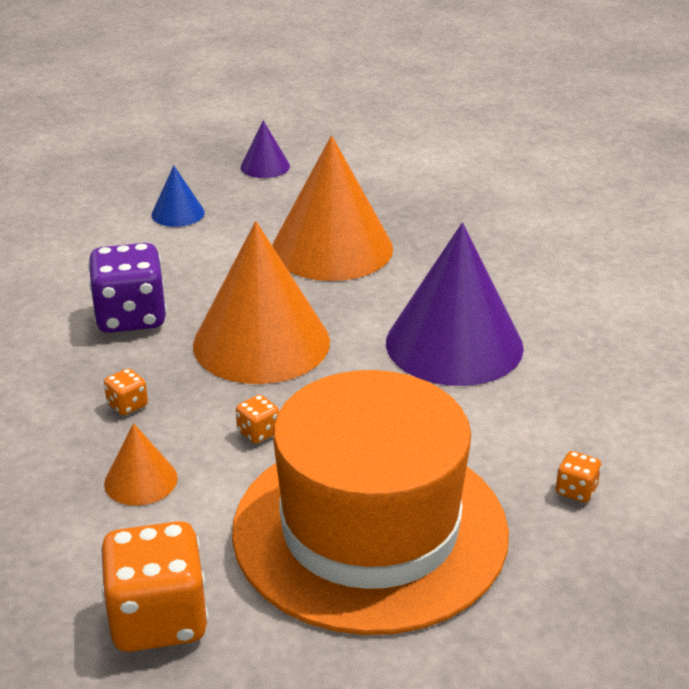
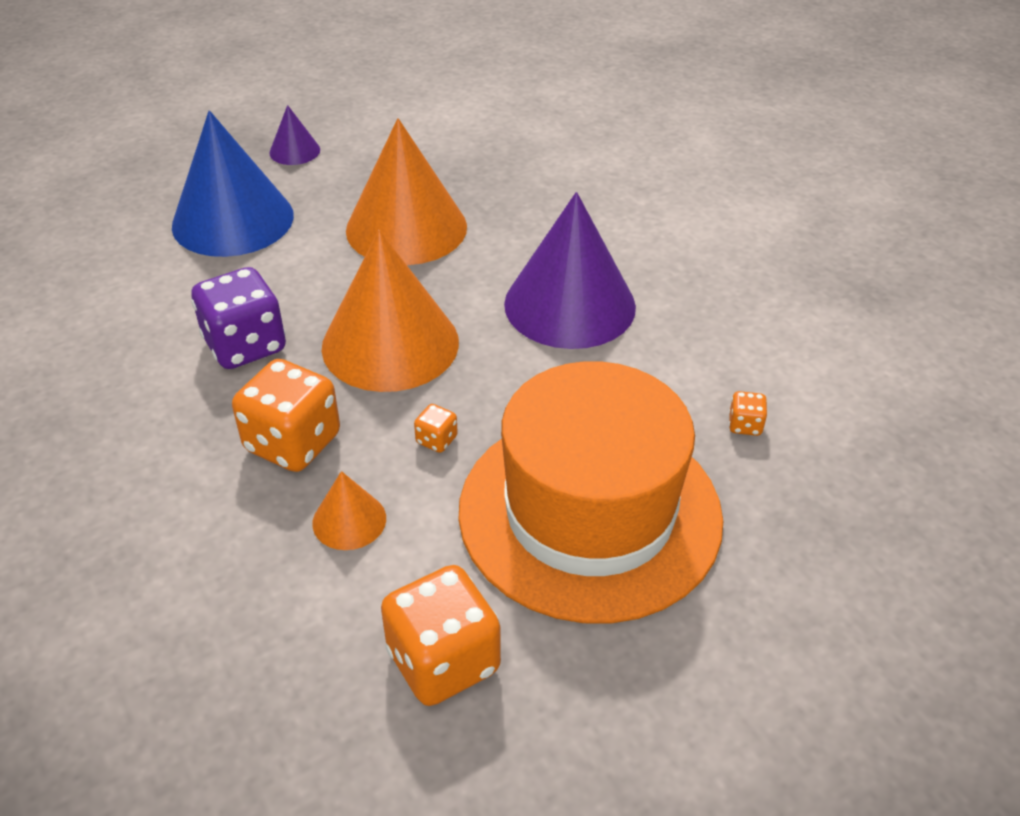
camera: 20 degrees left, 10 degrees up
orange dice [104,368,148,415] -> orange dice [232,359,340,472], size x2.28
blue cone [151,165,205,227] -> blue cone [172,110,294,257], size x2.19

